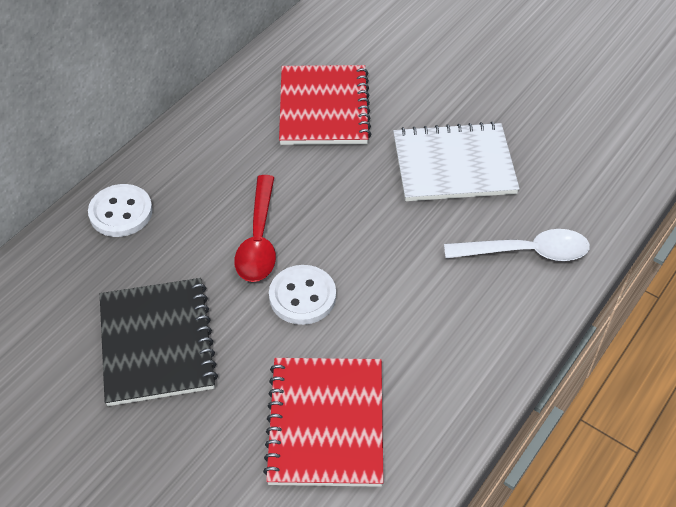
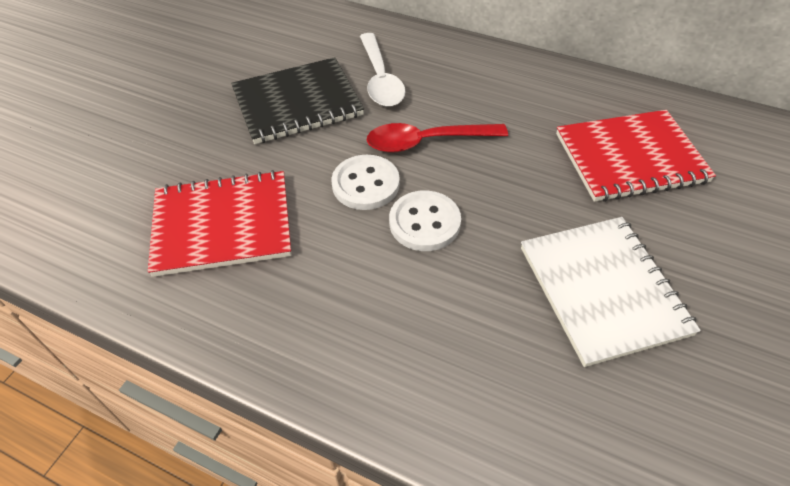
camera: 80 degrees right, 0 degrees up
white button [88,184,153,237] -> white button moved to [389,191,461,251]
white spoon [444,229,590,261] -> white spoon moved to [360,33,406,107]

